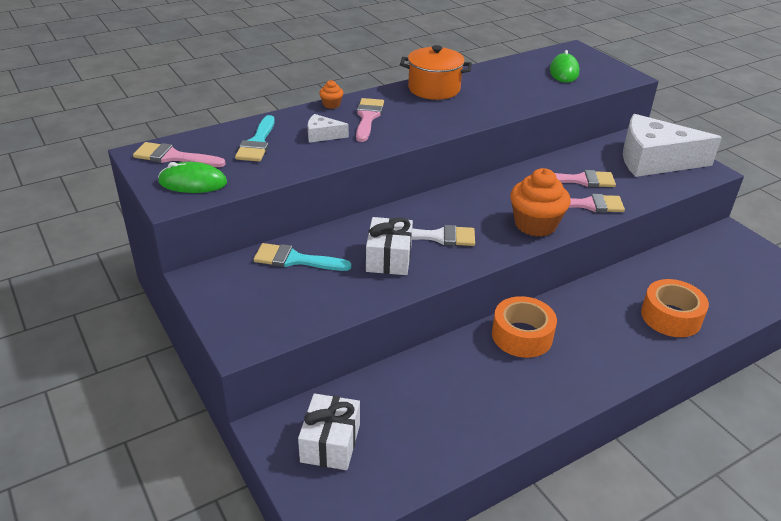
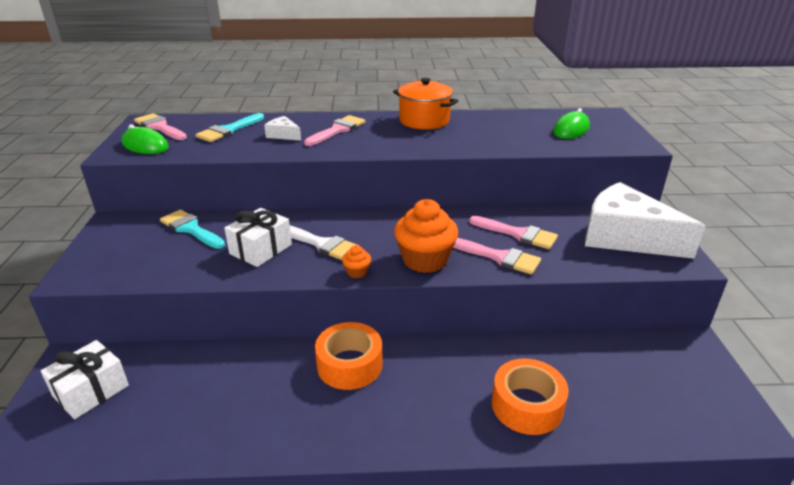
camera: 30 degrees right, 5 degrees down
orange cupcake [319,80,343,109] -> orange cupcake moved to [342,245,371,278]

